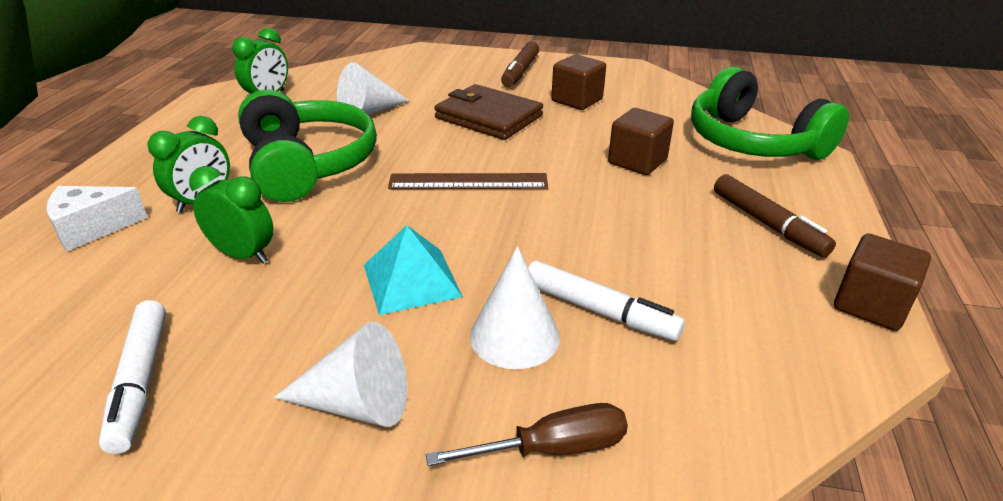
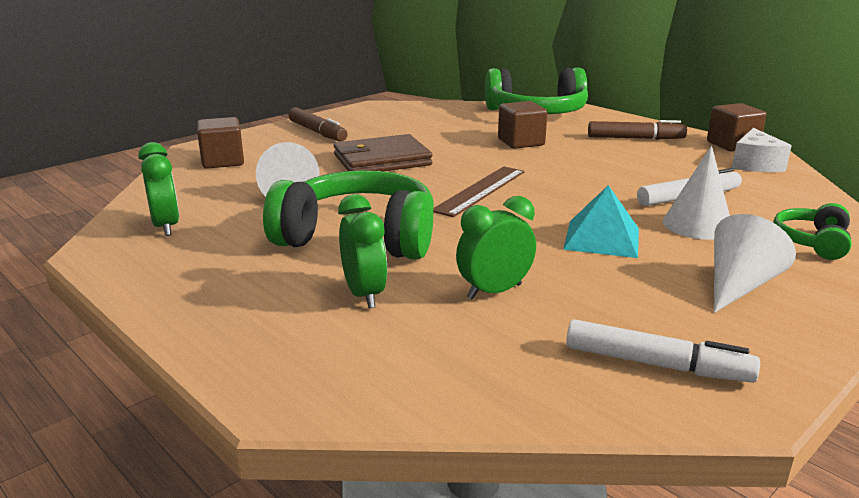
camera: 55 degrees left, 10 degrees down
white cheese [46,186,148,252] -> white cheese moved to [732,128,792,172]
brown screwdriver [426,403,628,466] -> green headphones [773,203,852,260]
brown cube [551,54,606,110] -> brown cube moved to [197,117,244,169]

